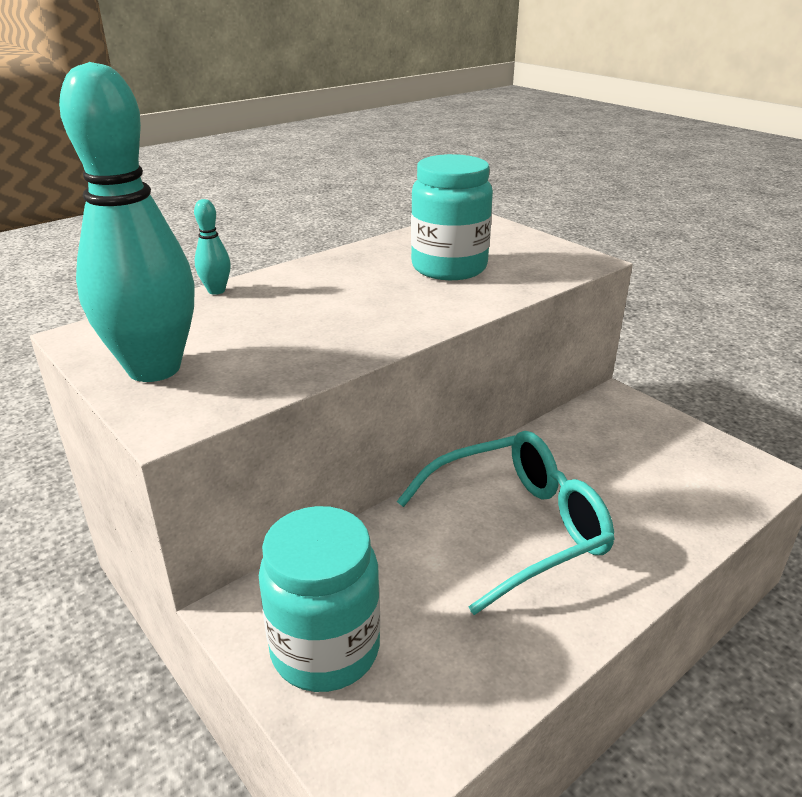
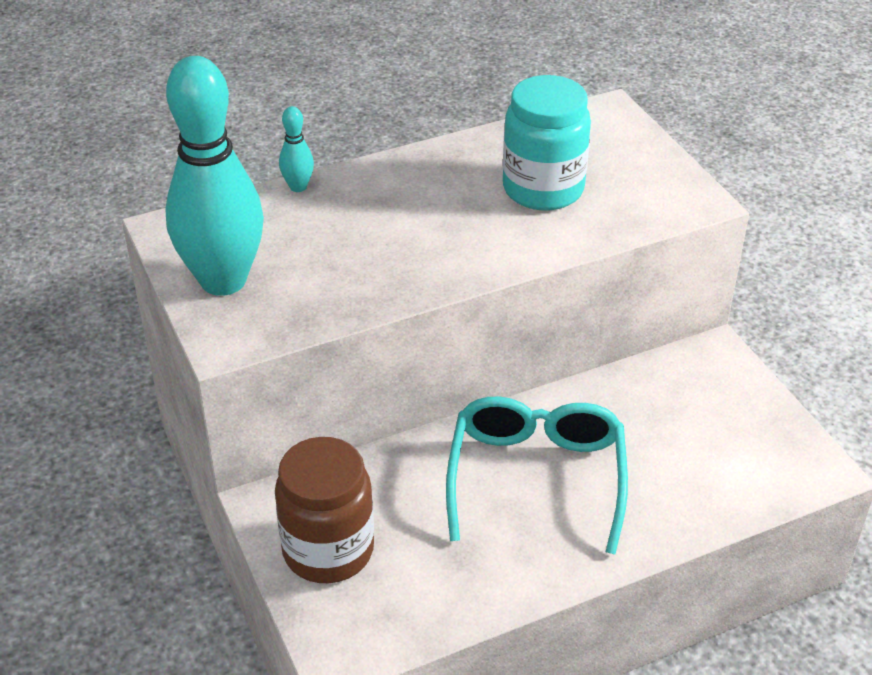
camera: 15 degrees right, 10 degrees up
turquoise jar [259,506,380,692] -> brown jar [275,437,374,583]
turquoise glasses [397,431,614,615] -> turquoise glasses turned 75 degrees counterclockwise [446,397,628,554]

